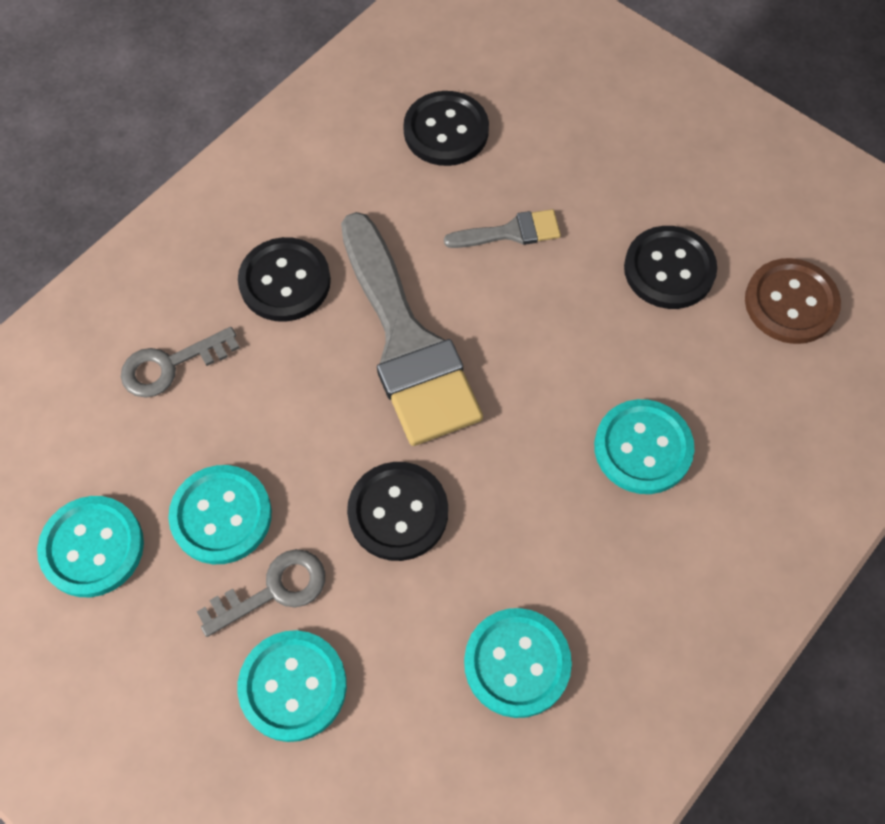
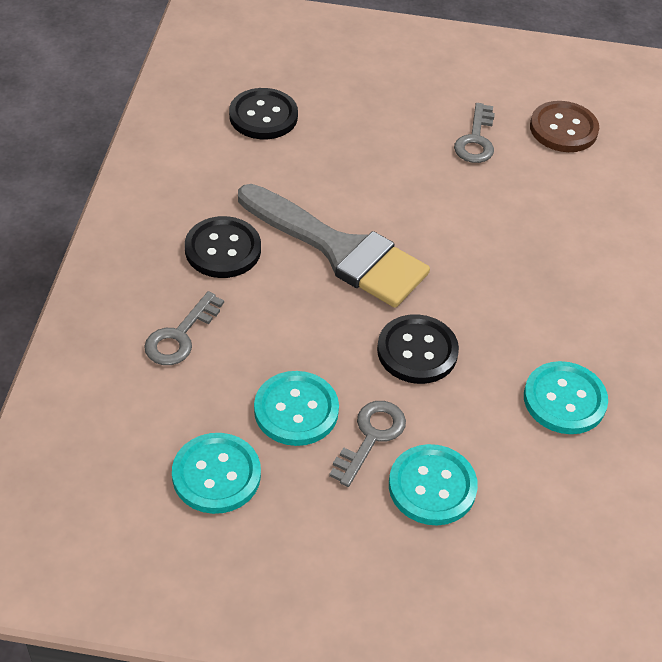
camera: 35 degrees left, 15 degrees down
grey brush [444,209,561,248] -> none
turquoise button [594,399,695,494] -> none
black button [624,226,717,309] -> grey key [454,103,495,163]

